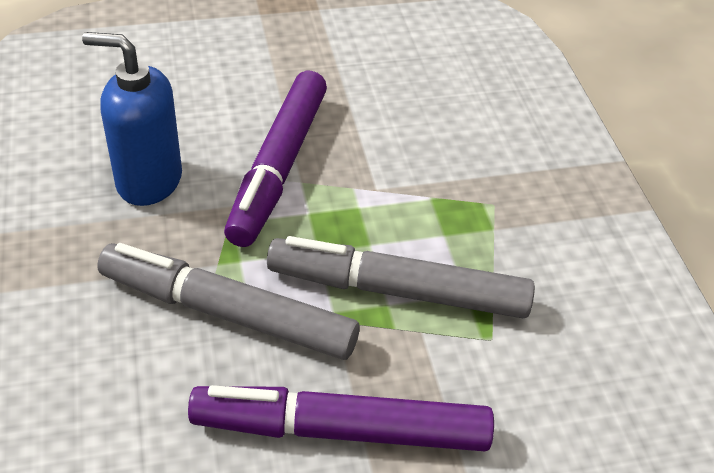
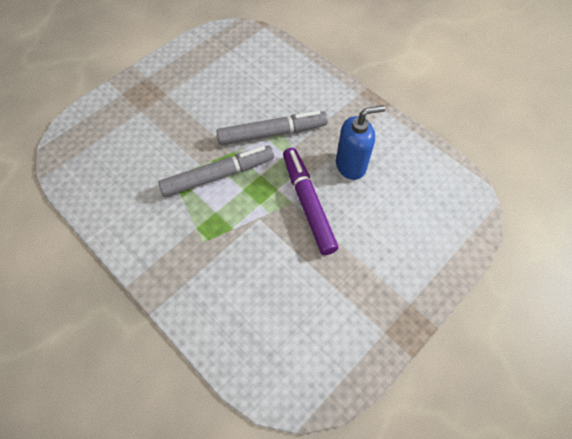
camera: 150 degrees right, 15 degrees up
purple marker [188,385,494,451] -> none

